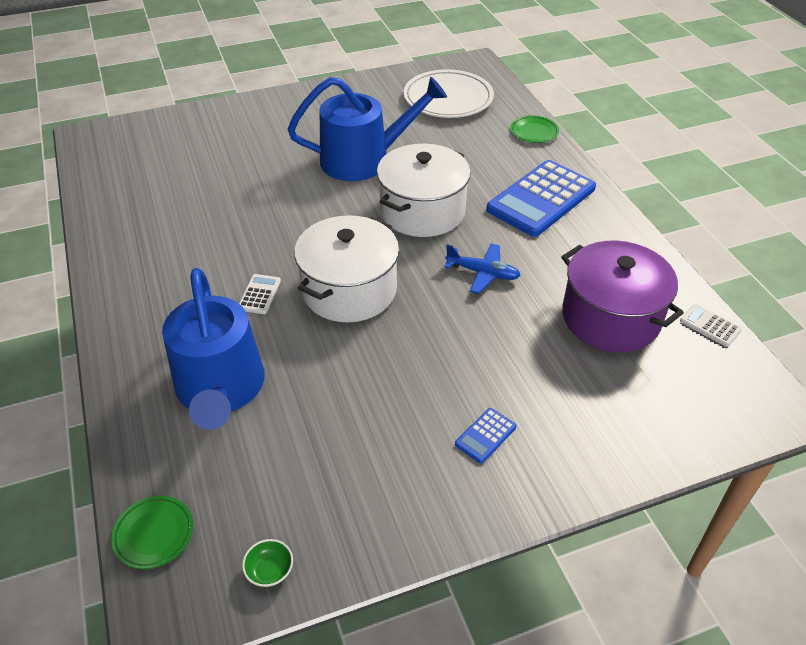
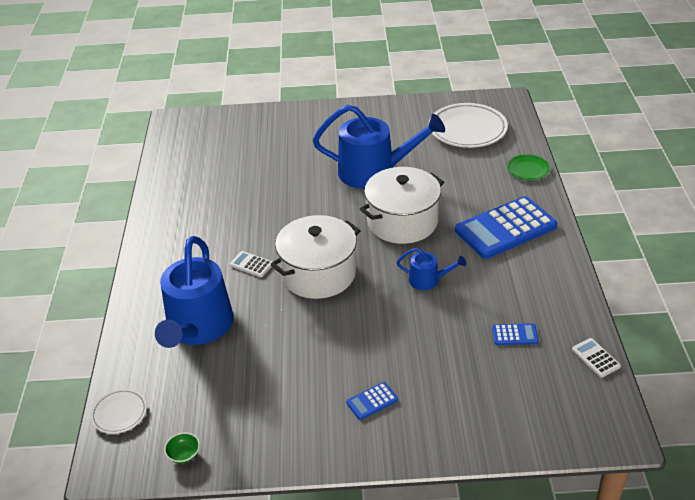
camera: 20 degrees right, 5 degrees down
green plate [111,496,193,569] -> white plate [90,389,147,434]
white calculator [239,274,281,314] -> white calculator turned 90 degrees counterclockwise [230,251,272,277]
blue plane [444,243,521,294] -> blue watering can [397,248,466,290]
purple pot [562,241,684,352] -> blue calculator [492,323,539,345]

